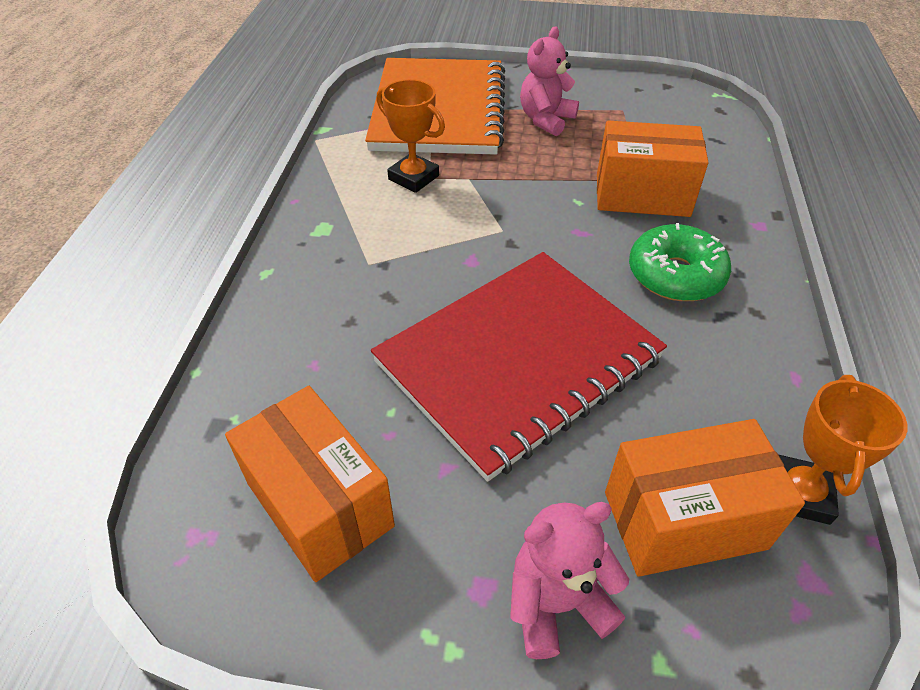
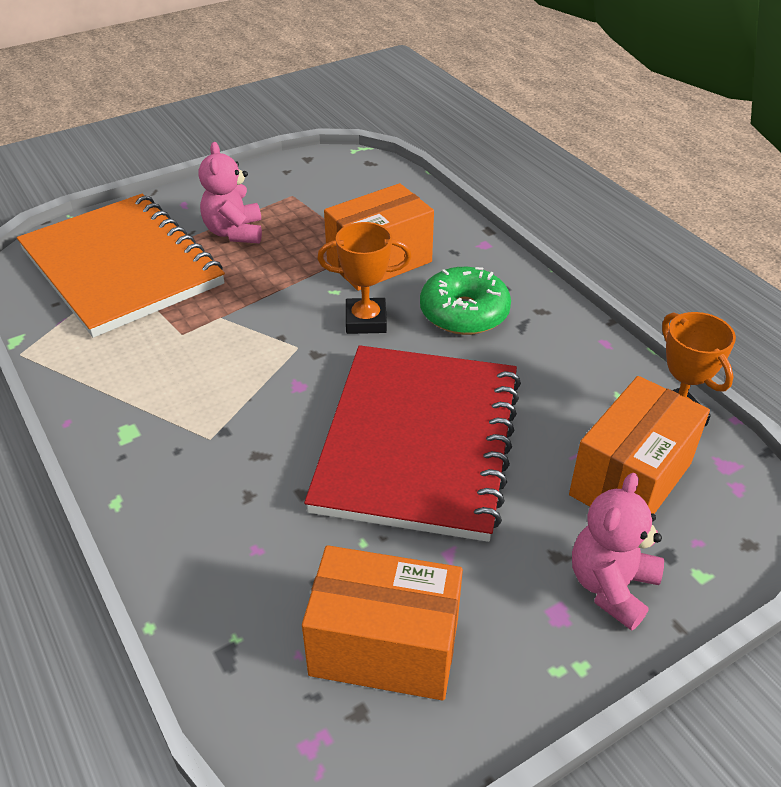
camera: 40 degrees left, 5 degrees down
orange trophy [376,79,445,193] -> orange trophy moved to [317,222,412,334]

